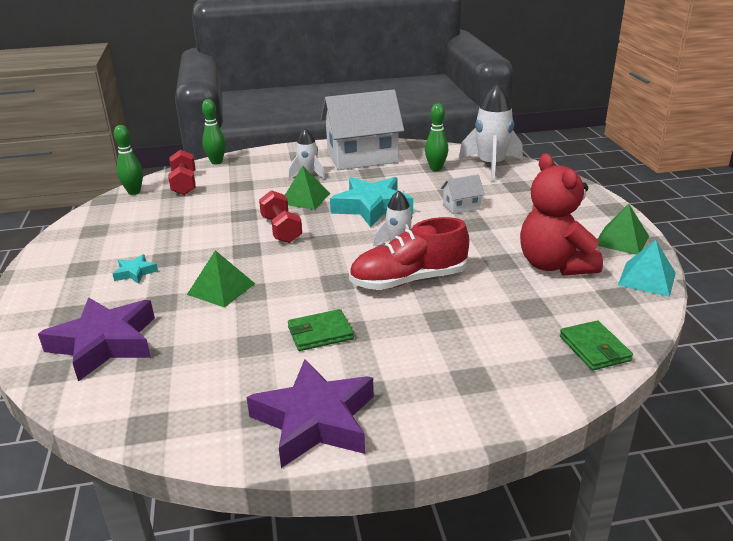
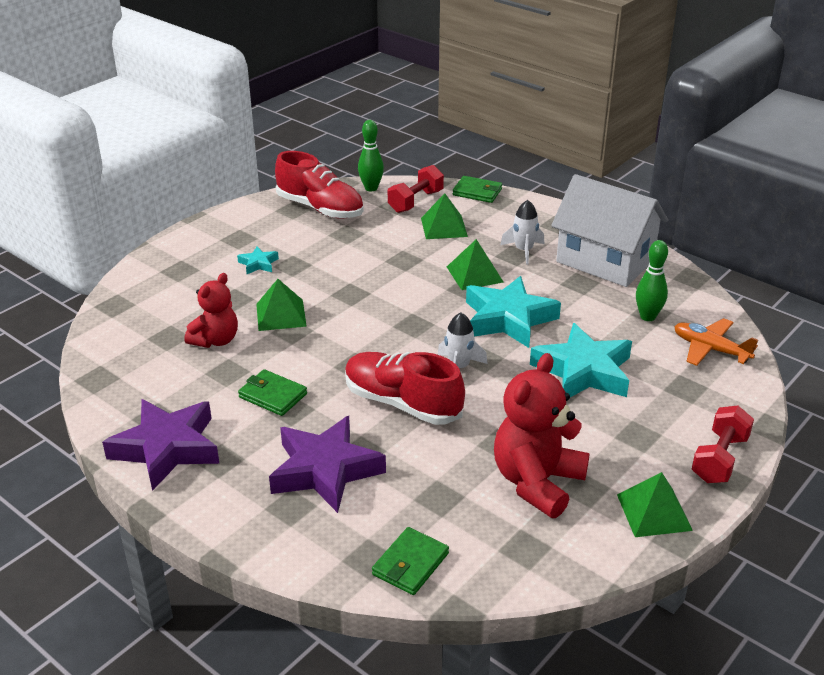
camera: 50 degrees right, 5 degrees up
purple star [38,297,155,382] -> purple star moved to [269,416,386,513]
green bowling pin [202,99,226,164] -> green wallet [453,176,502,203]
red dumbbell [259,190,302,243] -> red dumbbell moved to [692,406,754,483]
white house [441,174,485,214] -> turquoise star [530,323,632,397]
white rocket [459,83,523,181] -> orange plane [674,318,758,366]
turquoise pyramid [618,240,676,297] -> none
none -> red teddy bear [184,273,238,348]
none -> red shoe [275,151,363,219]
none -> green pyramid [421,193,468,239]

